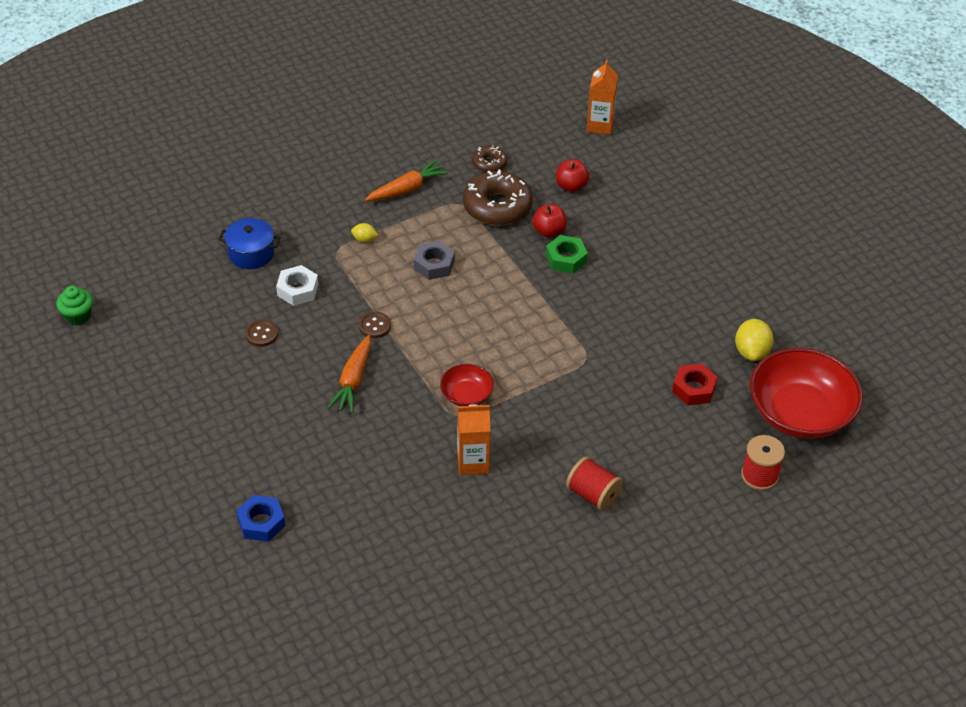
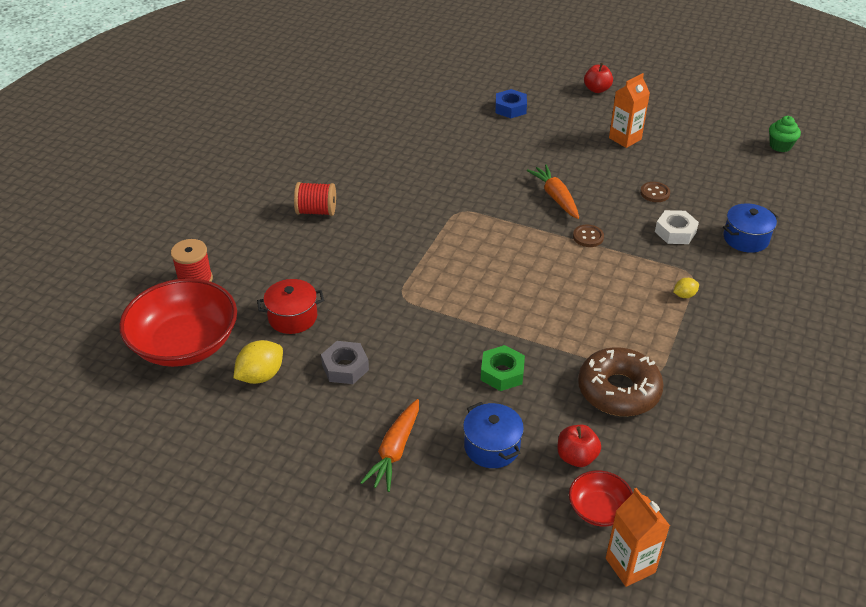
camera: 145 degrees right, 5 degrees down
orange carrot [365,159,449,201] -> orange carrot moved to [360,399,419,492]
grey nut [414,241,455,280] -> grey nut moved to [321,341,369,384]
red bowl [440,364,494,406] -> red bowl moved to [569,470,633,527]
orange carton [457,404,491,475] -> orange carton moved to [609,73,650,148]
brown donut [472,145,507,173] -> none
red apple [532,204,567,237] -> red apple moved to [584,63,613,93]
red nut [672,364,718,405] -> red pot [257,279,324,334]
yellow lemon [735,319,774,361] -> yellow lemon turned 75 degrees clockwise [234,340,283,384]
none -> blue pot [463,402,524,468]

